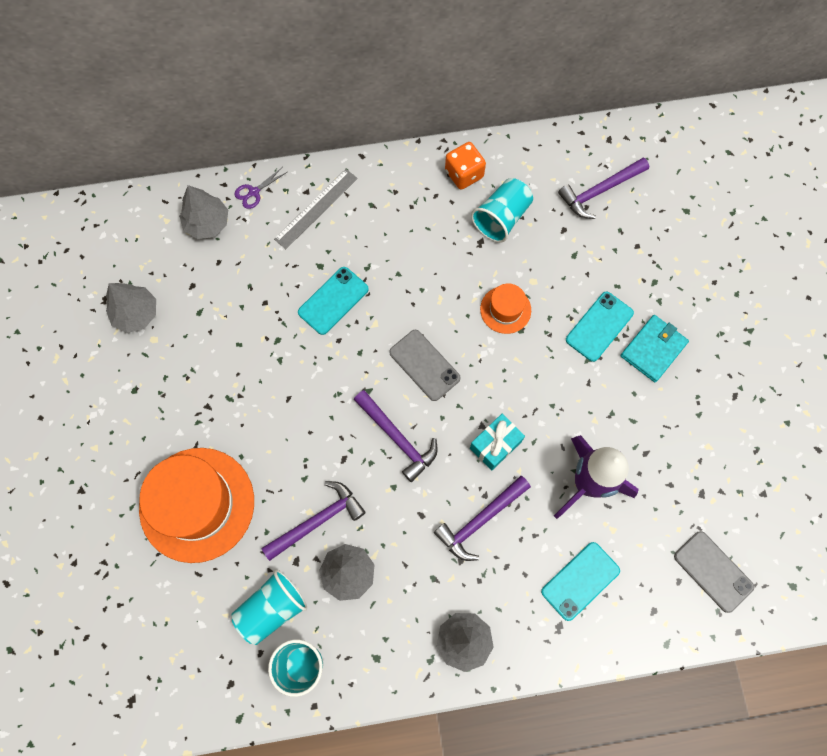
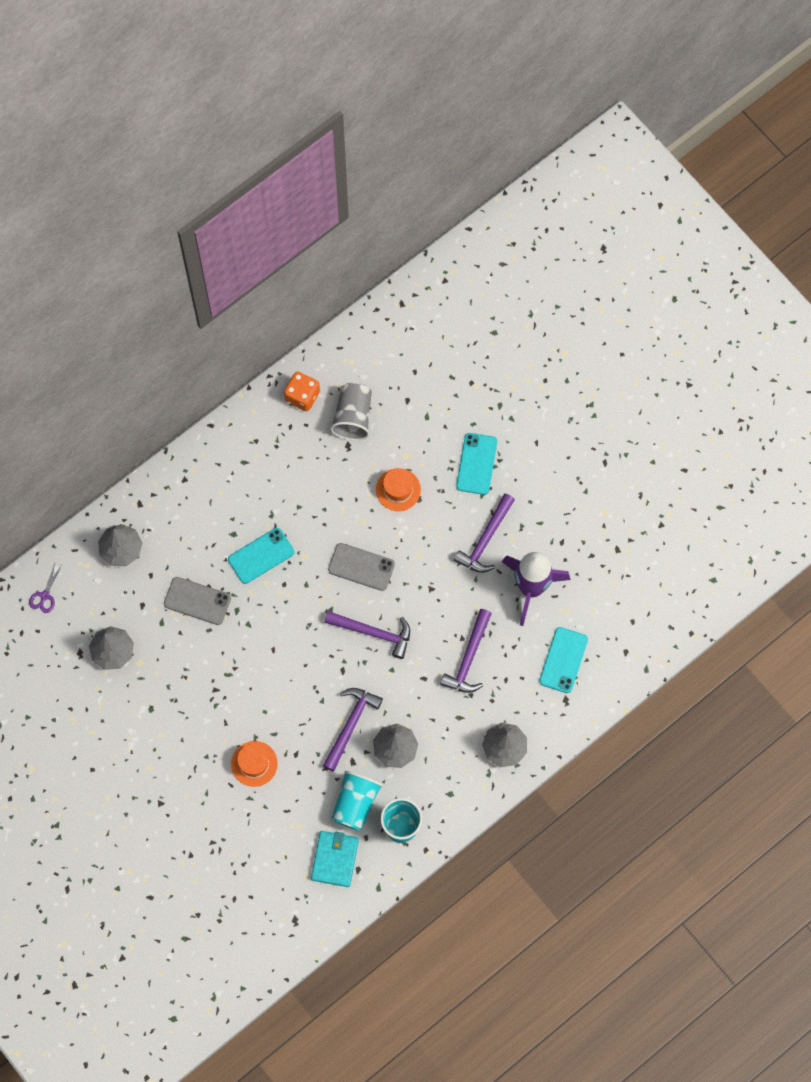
camera: 30 degrees left, 0 degrees up
orange hat [139,448,254,563] -> orange hat [231,741,278,787], size x0.48
purple scissors [234,167,287,209] -> purple scissors moved to [29,563,62,613]
grey ruler [274,169,358,249] -> none
turquoise phone [298,267,369,335] -> turquoise phone turned 45 degrees clockwise [228,528,294,584]
turquoise gift [470,414,525,471] -> none
turquoise cup [471,178,533,243] -> grey cup [330,383,372,440]
purple hammer [558,158,649,219] -> purple hammer moved to [453,494,515,573]
turquoise wallet [620,315,689,382] -> turquoise wallet moved to [311,831,359,887]
grey phone [674,531,754,613] -> grey phone moved to [164,577,231,625]

